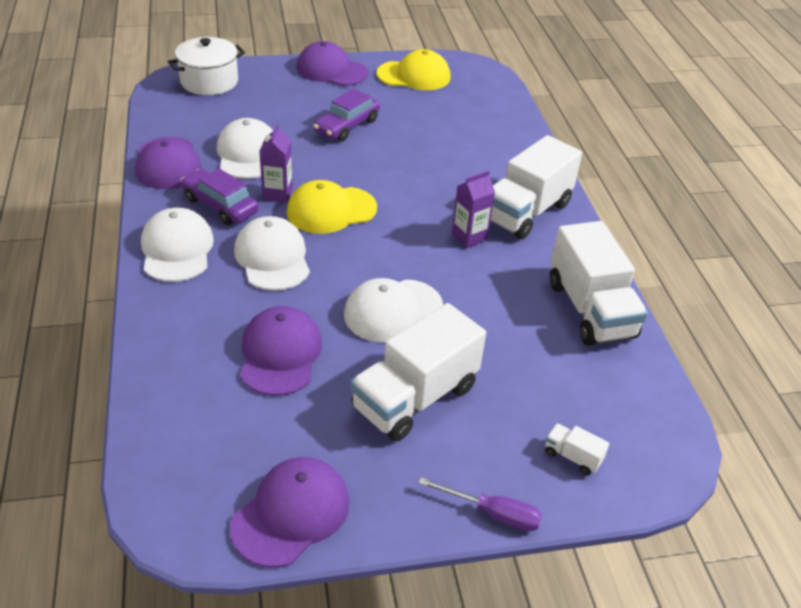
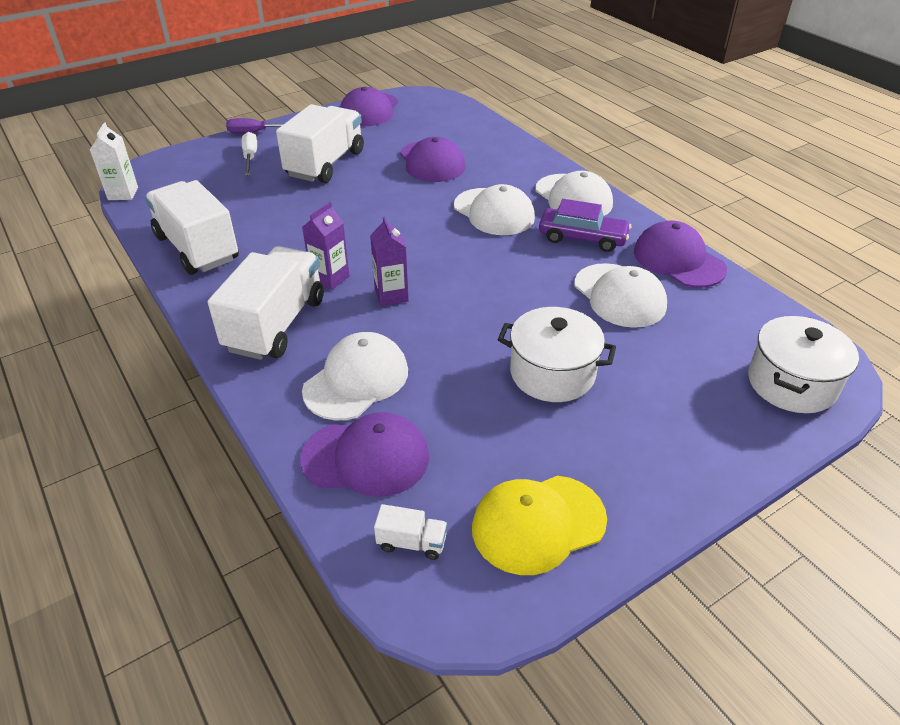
camera: 160 degrees right, 0 degrees up
purple carton [259,124,293,203] -> purple carton moved to [370,217,409,306]
yellow cap [287,180,377,234] -> none
purple cap [296,41,368,86] -> purple cap moved to [300,412,429,497]
purple car [313,88,380,141] -> white pot [498,307,616,402]
white cap [344,278,443,343] -> white cap moved to [302,332,408,420]
white truck [545,423,610,475] -> white truck moved to [374,504,447,560]
none -> white carton [90,122,138,200]
none -> white screwdriver [242,132,257,176]

